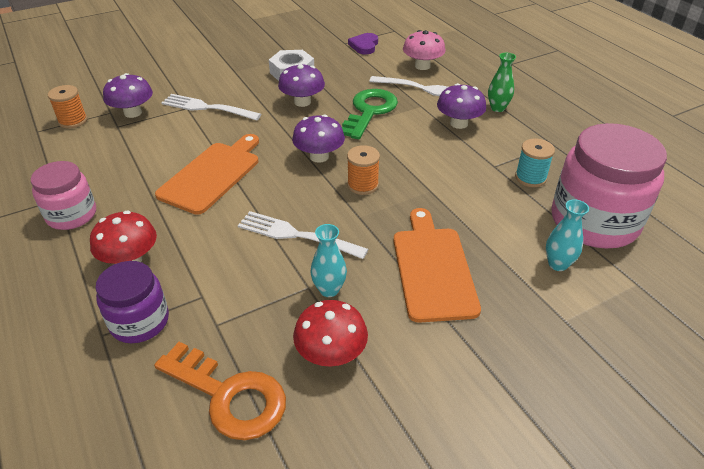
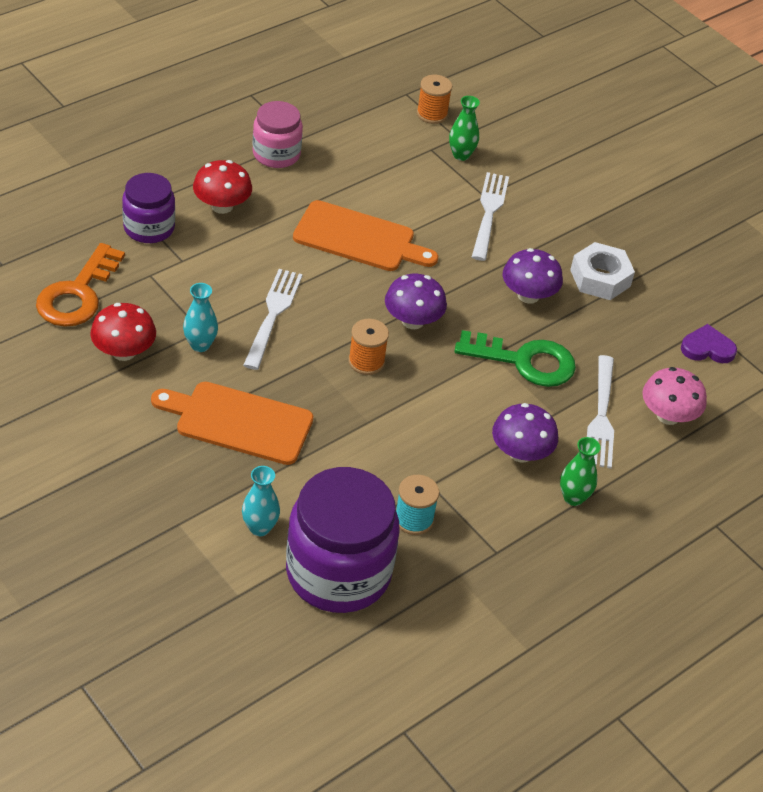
camera: 75 degrees right, 5 degrees up
purple mushroom [103,73,153,118] -> green vase [449,96,480,161]
orange cutting board [394,208,481,323] -> orange cutting board turned 150 degrees counterclockwise [151,382,313,465]
pink jar [552,123,667,248] -> purple jar [286,467,400,613]

